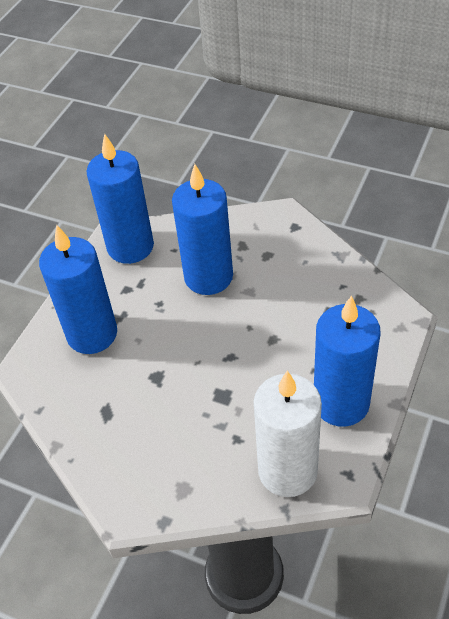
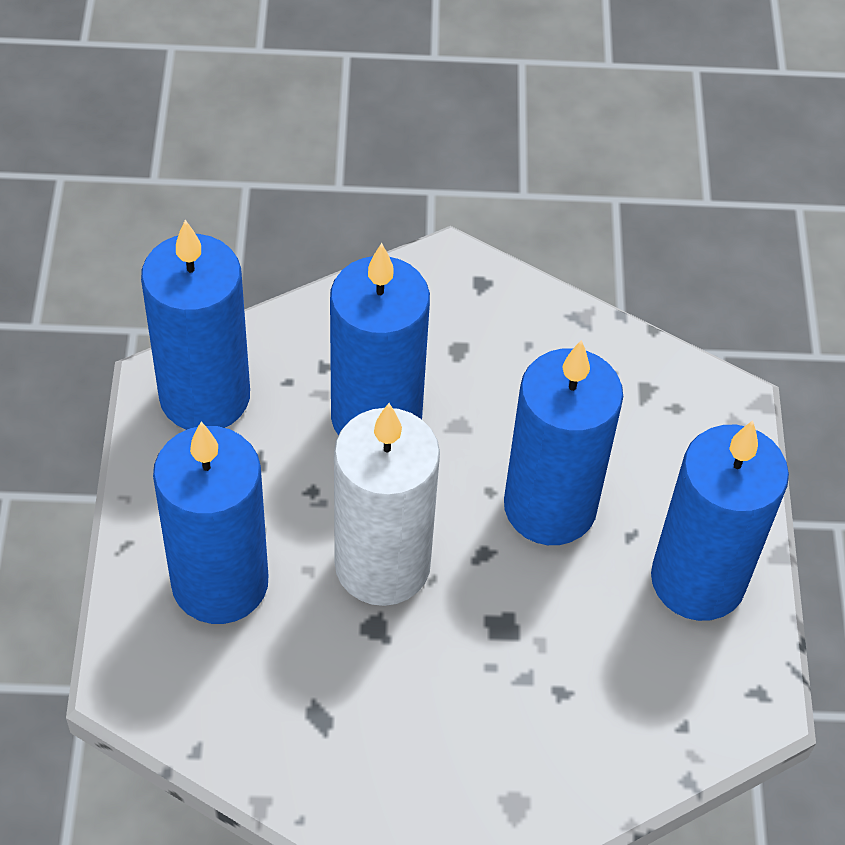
camera: 30 degrees left, 5 degrees up
white candle [254,371,322,497] -> white candle moved to [334,403,440,606]
none -> blue candle [504,340,623,545]

